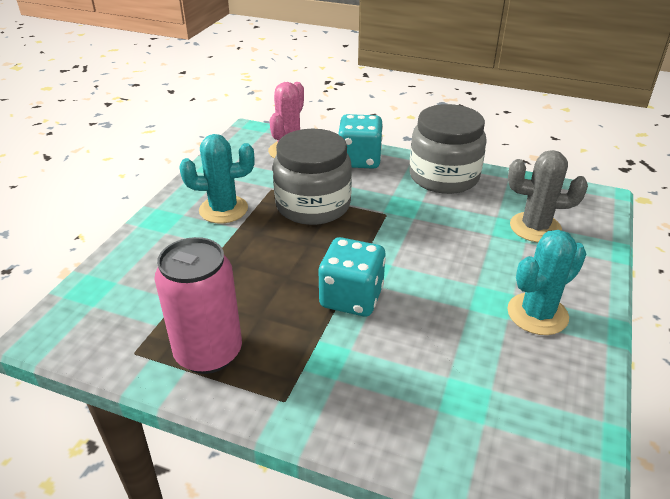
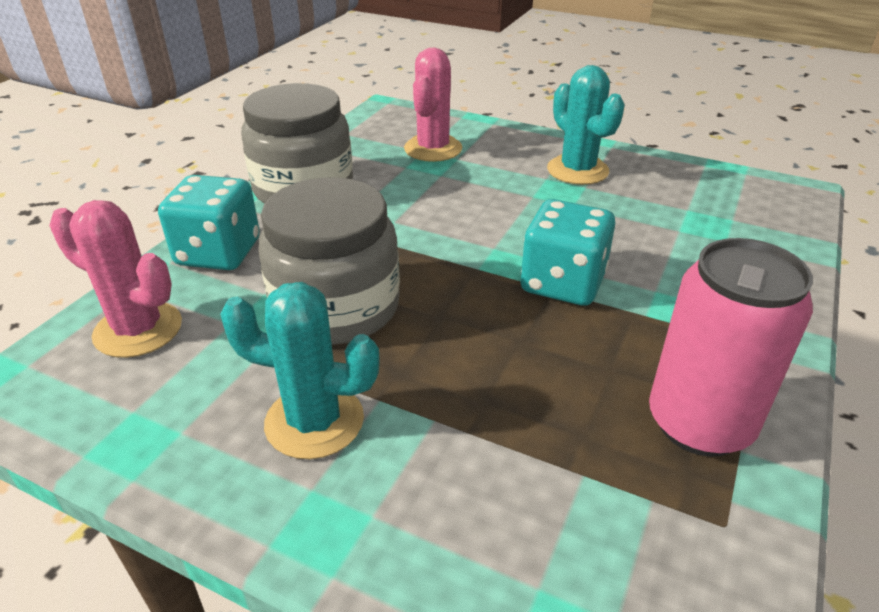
camera: 85 degrees left, 0 degrees up
turquoise cactus [179,134,254,223] -> turquoise cactus turned 75 degrees counterclockwise [220,282,380,459]
grey cactus [508,150,588,242] -> pink cactus [404,48,462,162]

